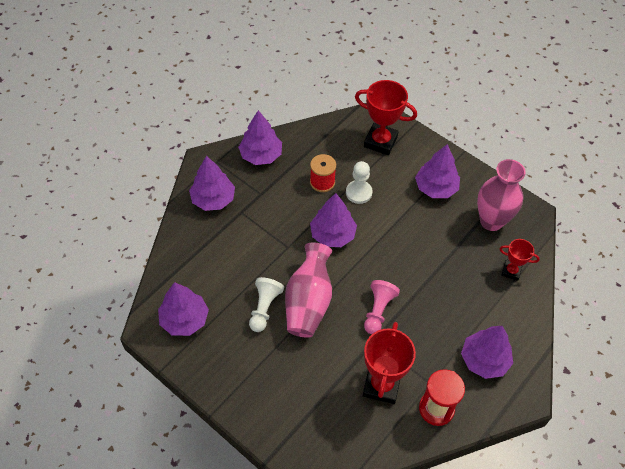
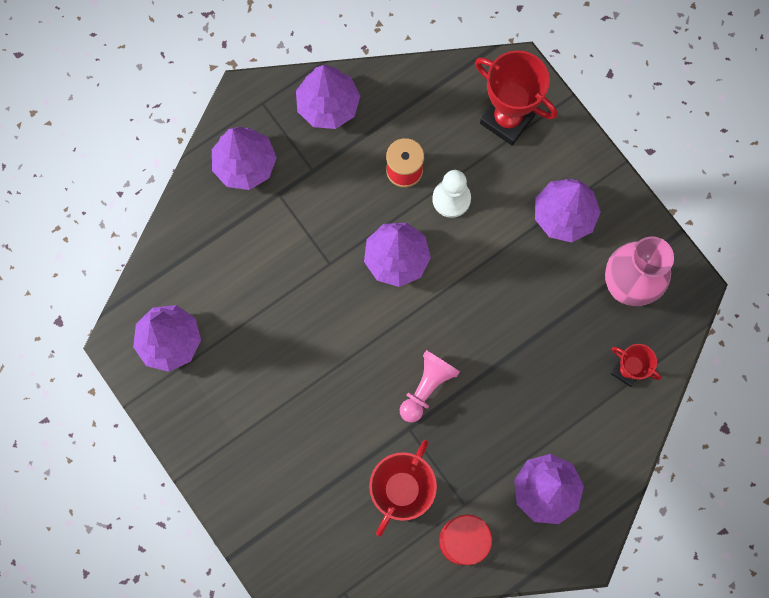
camera: 15 degrees right, 20 degrees up
white pawn [249,277,284,332] -> none
pink vase [285,242,332,338] -> none

